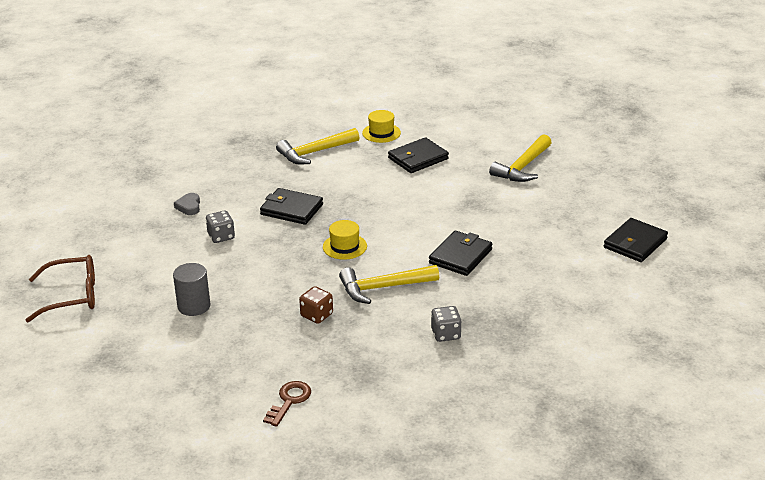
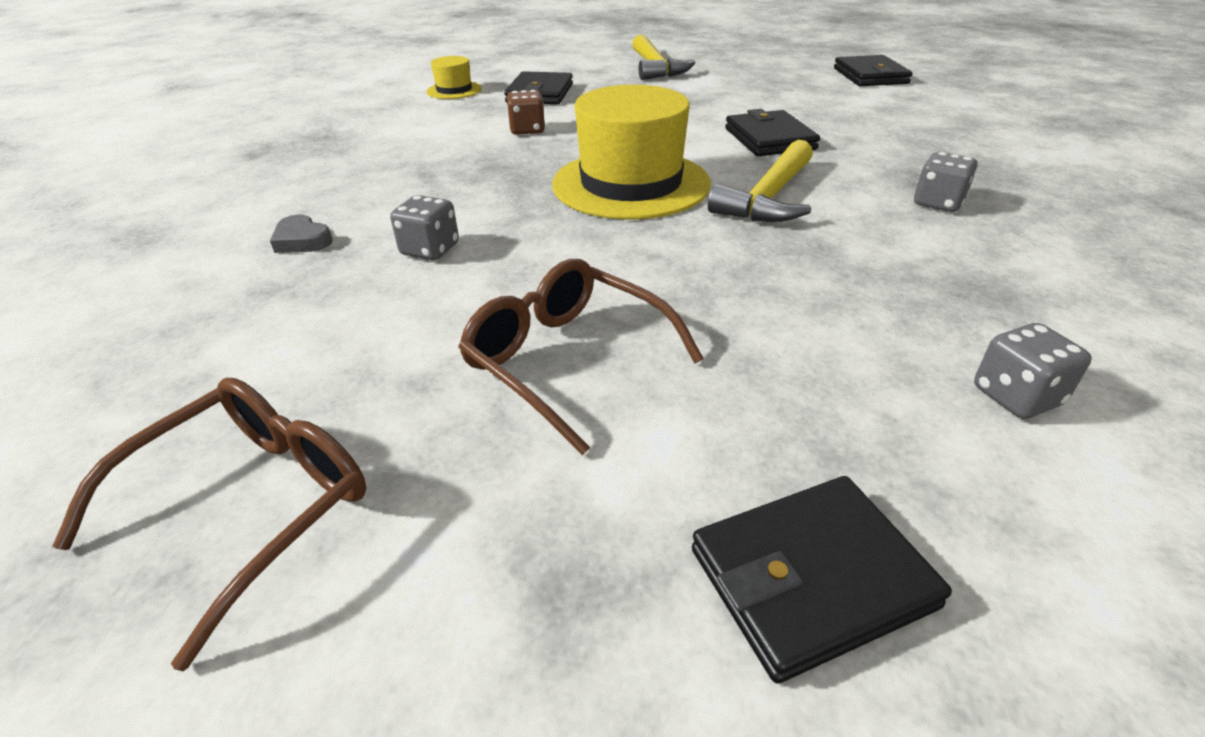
camera: 45 degrees left, 5 degrees up
grey cylinder [173,263,211,316] -> brown glasses [458,259,704,455]
black wallet [260,188,323,225] -> black wallet moved to [692,476,952,684]
brown key [263,381,311,427] -> grey dice [974,323,1092,419]
yellow hammer [276,128,360,164] -> none
brown dice [299,286,333,324] -> brown dice moved to [507,90,545,135]
yellow hat [323,220,367,260] -> yellow hat [552,85,711,220], size x2.08

